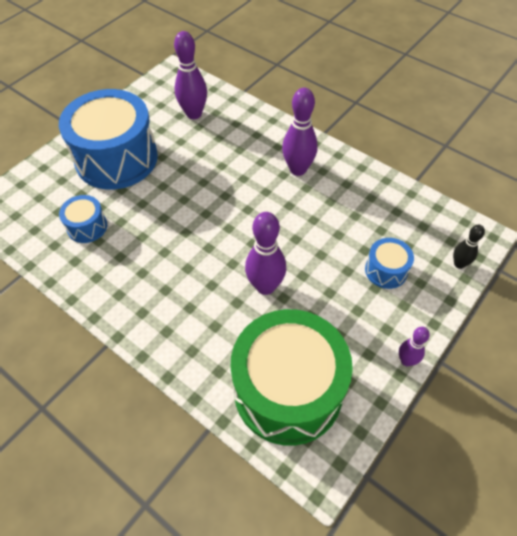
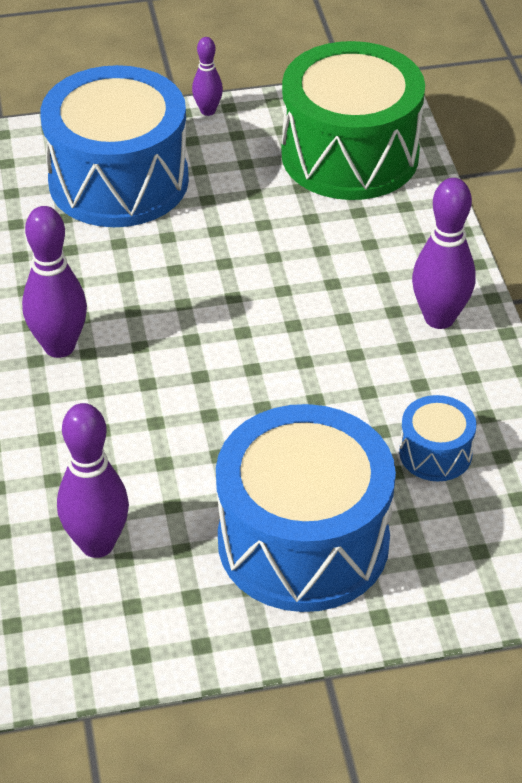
camera: 140 degrees left, 10 degrees down
purple bowling pin [245,212,286,295] -> purple bowling pin moved to [412,178,476,329]
blue drum [365,238,414,289] -> blue drum [40,65,189,227], size x2.25
black bowling pin [453,225,485,269] -> none

